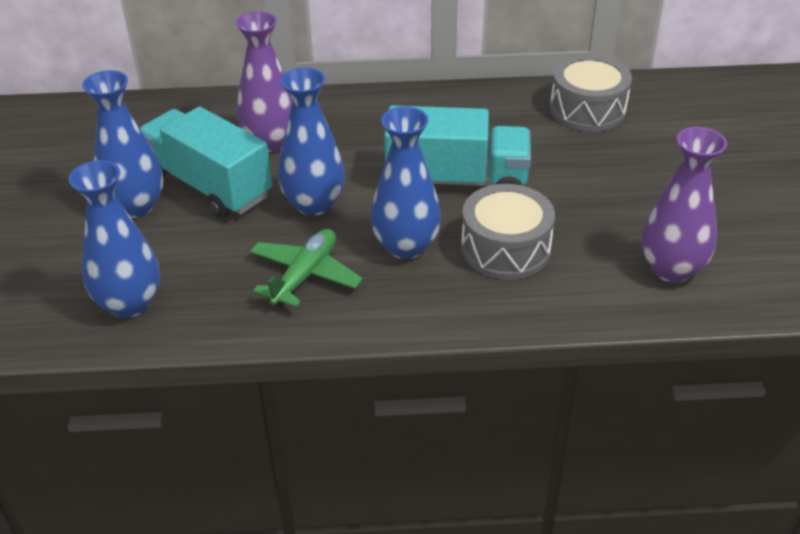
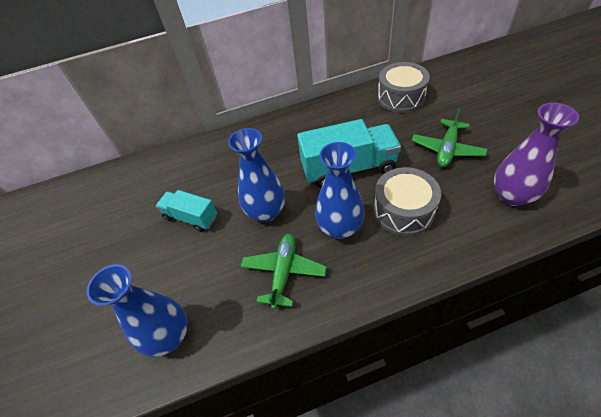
camera: 10 degrees left, 10 degrees up
blue vase [82,70,163,218] -> none
turquoise truck [140,107,273,218] -> turquoise truck [156,190,217,232], size x0.59
purple vase [236,11,293,152] -> none
none -> green plane [411,108,487,167]

